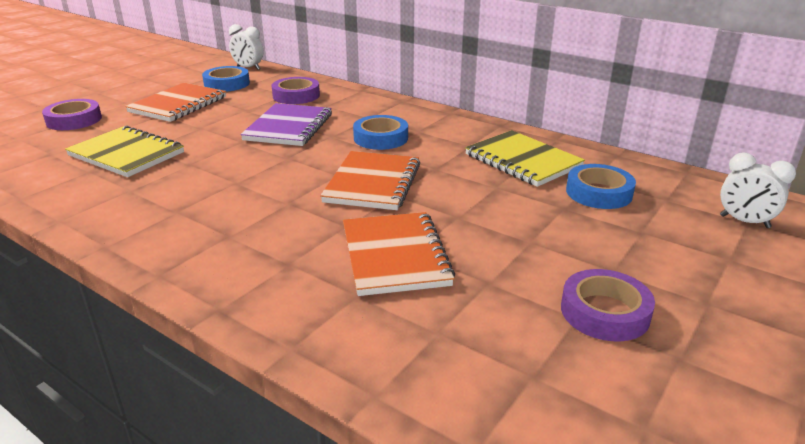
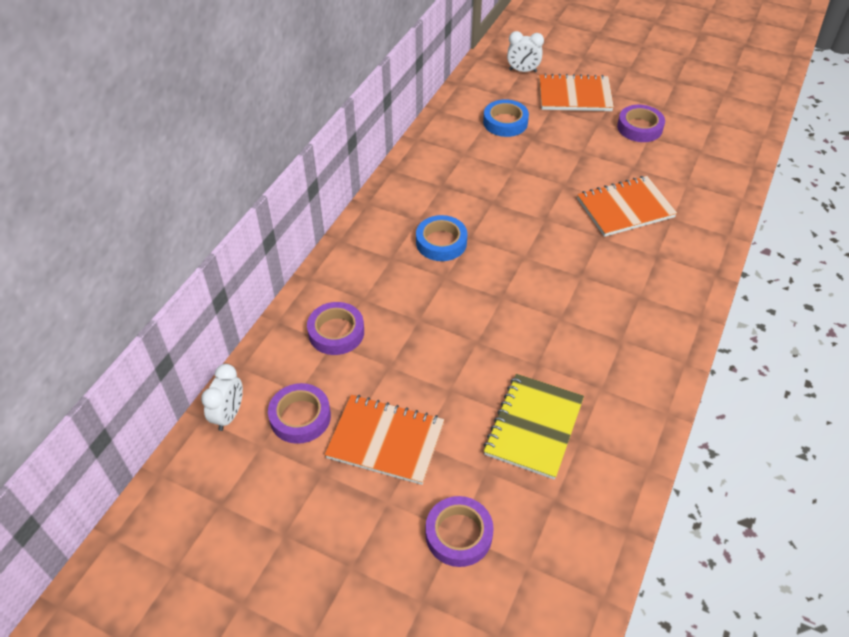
camera: 100 degrees left, 20 degrees up
blue tape [202,66,250,92] -> purple tape [268,383,331,444]
purple notebook [240,103,332,146] -> none
orange notebook [320,151,420,210] -> orange notebook moved to [539,73,614,111]
yellow notebook [465,130,585,187] -> none
white clock [720,153,796,228] -> white clock turned 75 degrees clockwise [507,31,544,72]

